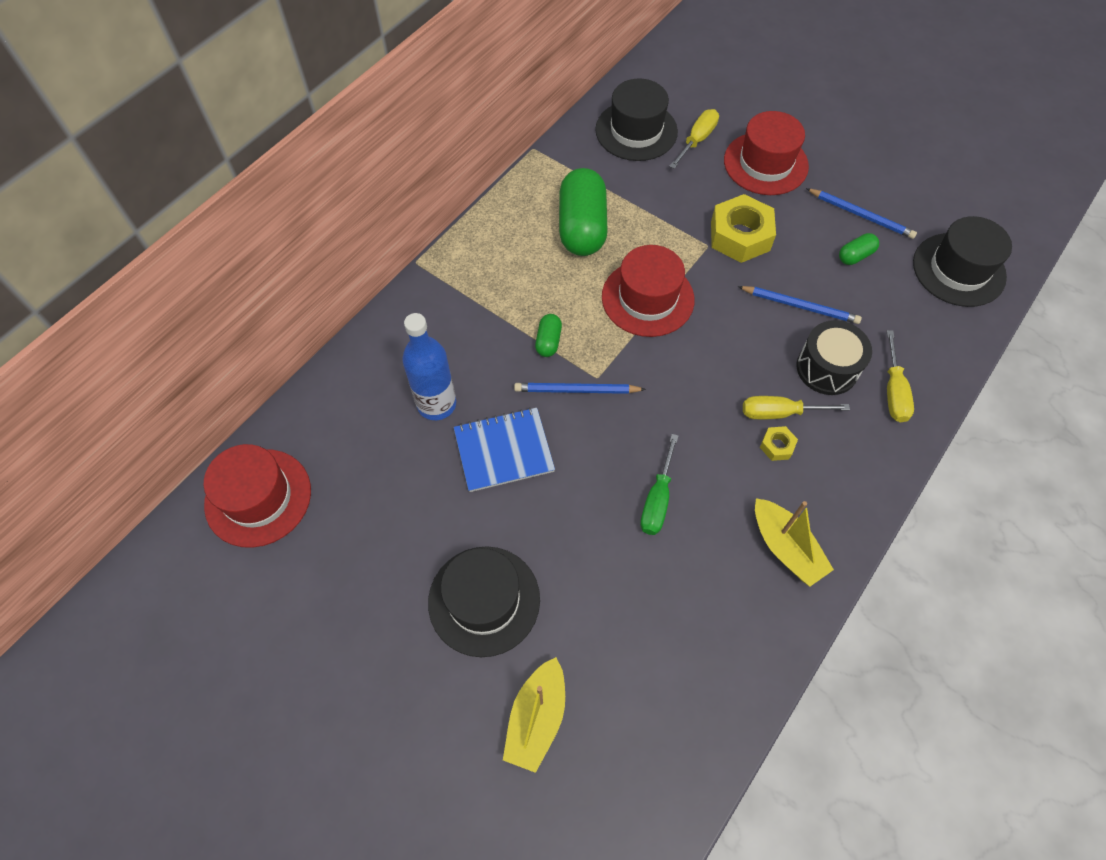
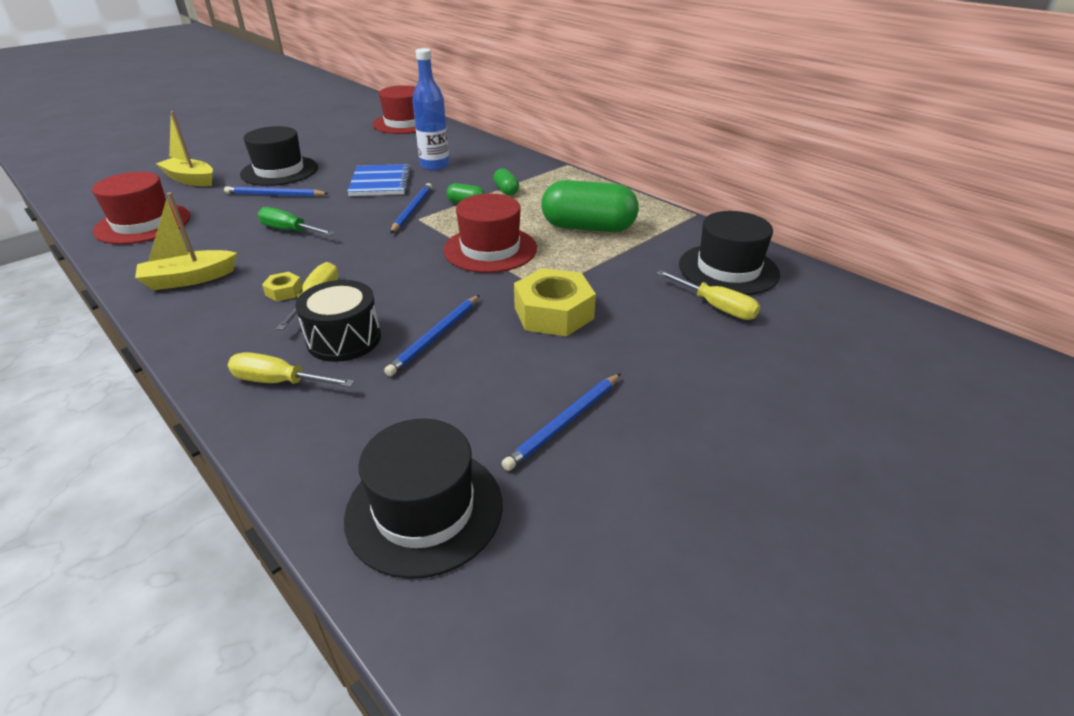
camera: 100 degrees right, 25 degrees down
red hat [724,111,809,195] -> red hat moved to [92,172,190,244]
green capsule [839,233,879,265] -> green capsule moved to [493,168,519,195]
none -> blue pencil [224,186,329,197]

